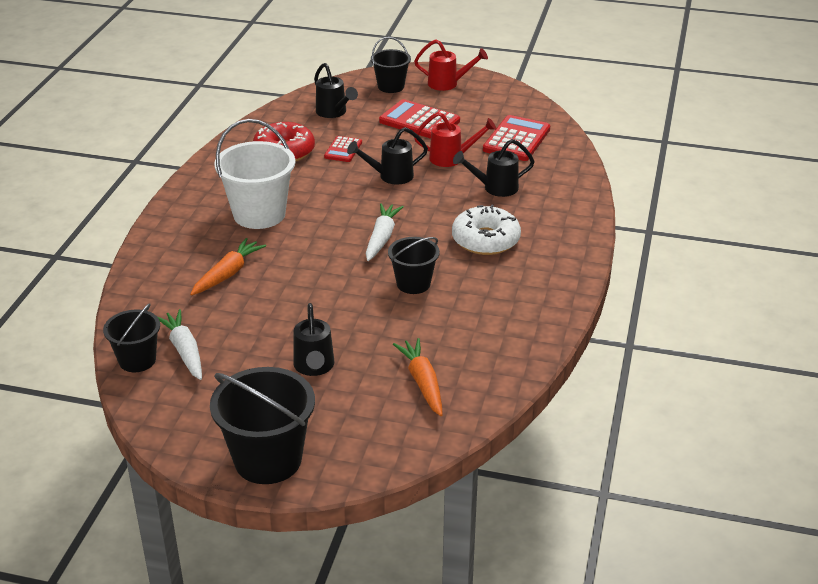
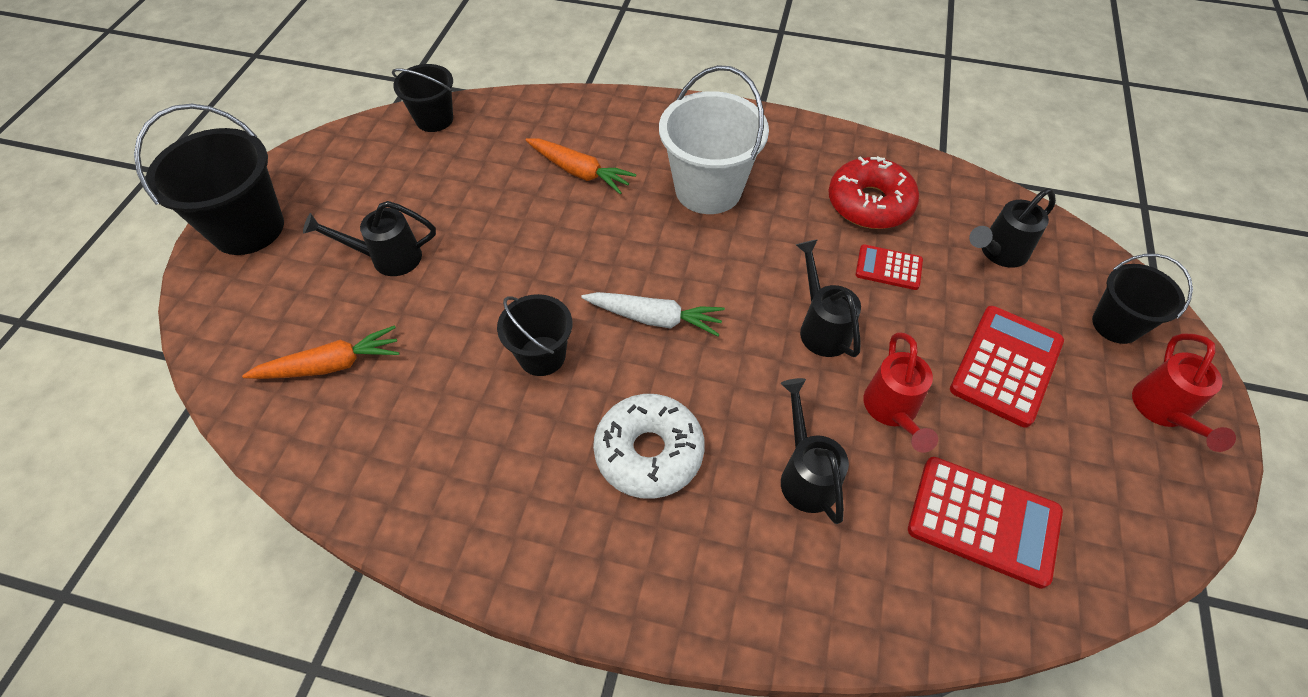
camera: 90 degrees right, 20 degrees up
white carrot [158,309,202,380] -> none

